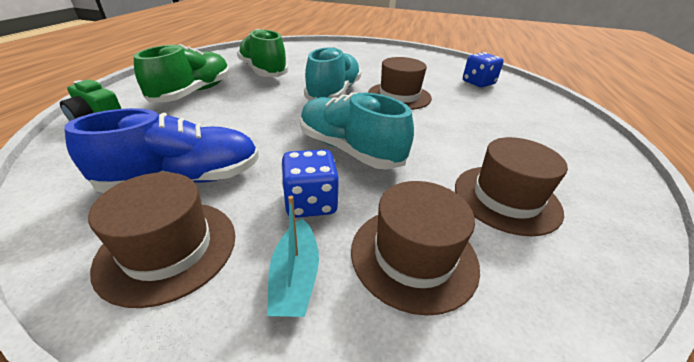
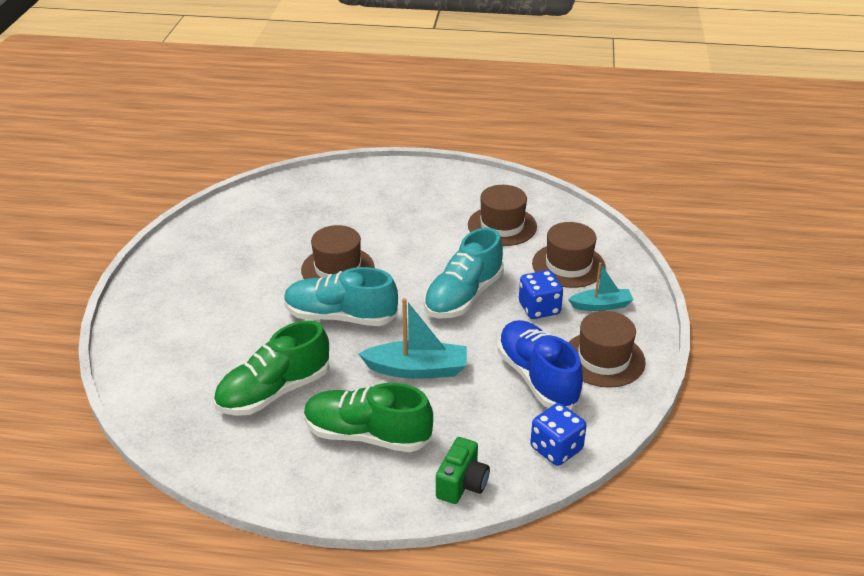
camera: 95 degrees left, 0 degrees up
blue dice [463,52,504,87] -> blue dice moved to [530,403,587,466]
none -> turquoise boat [359,298,467,379]

